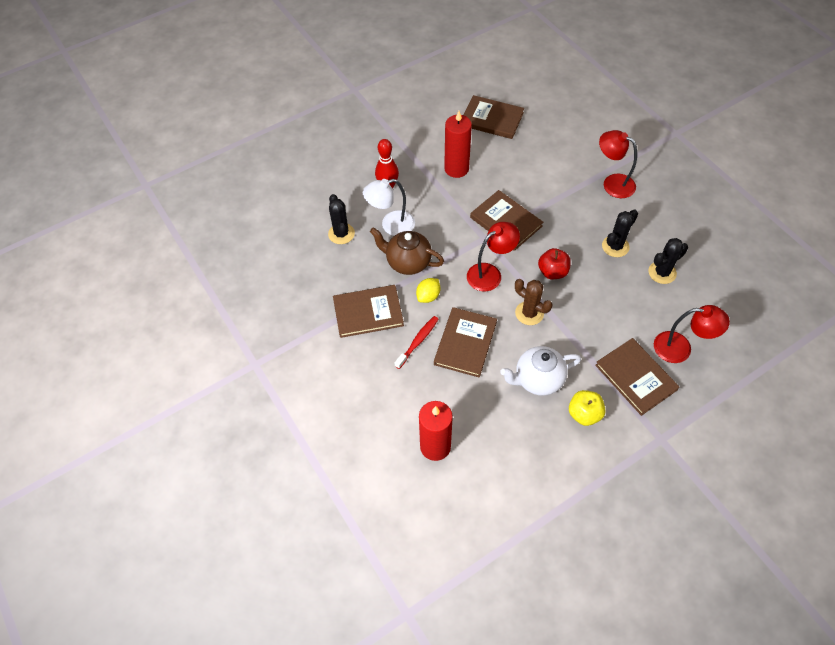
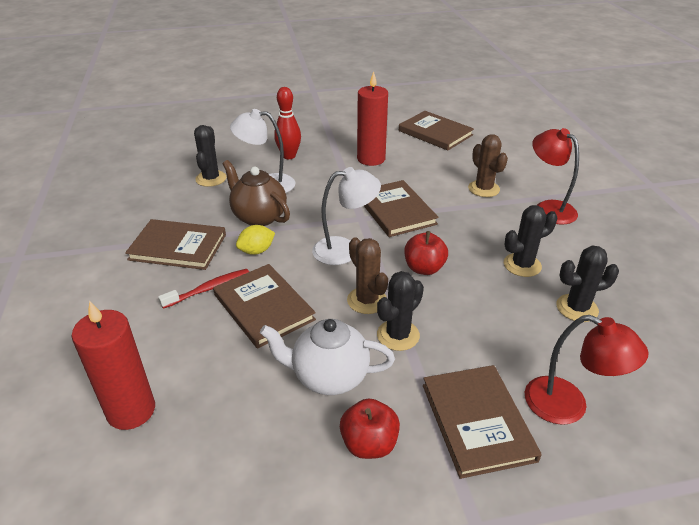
camera: 20 degrees right, 20 degrees down
brown book [434,307,497,378] -> brown book turned 75 degrees counterclockwise [213,264,316,349]
red lamp [467,222,520,292] -> white lamp [312,167,381,265]
yellow apple [569,390,606,426] -> red apple [340,398,400,459]
none -> black cactus [377,271,424,351]
none -> brown cactus [468,134,508,197]

